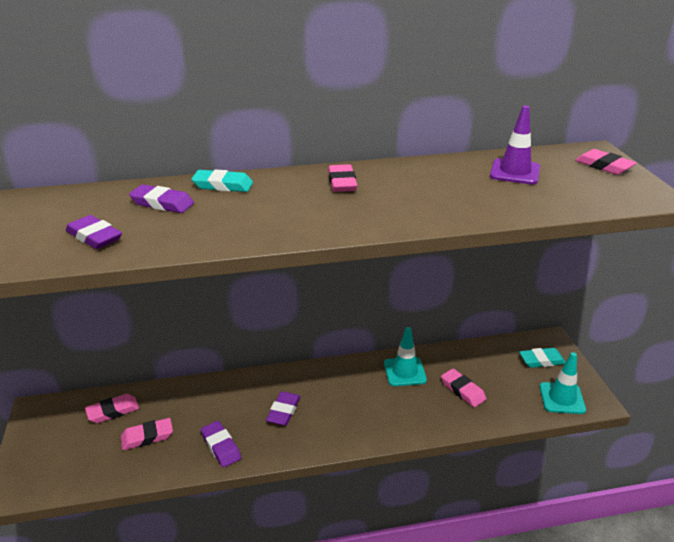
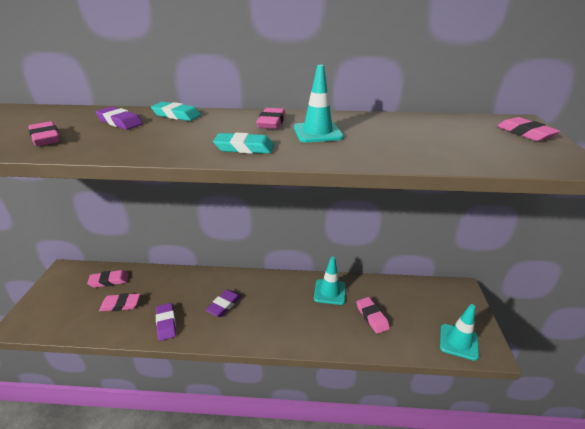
camera: 15 degrees right, 0 degrees up
purple eraser [66,215,122,249] -> pink eraser [29,121,61,146]
purple traffic cone [490,105,540,184] -> none
turquoise eraser [519,348,566,368] -> turquoise eraser moved to [213,133,274,154]
none -> turquoise traffic cone [294,65,344,142]

